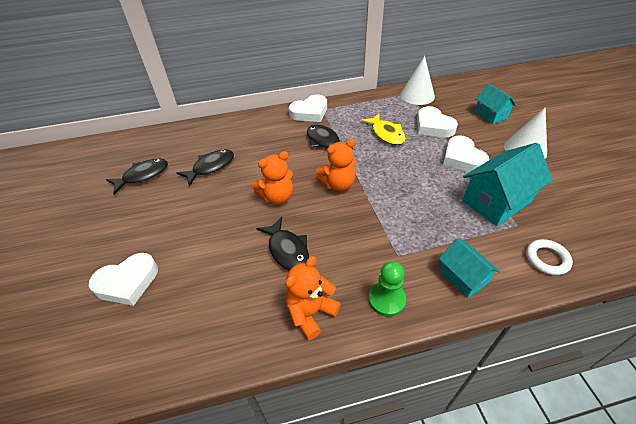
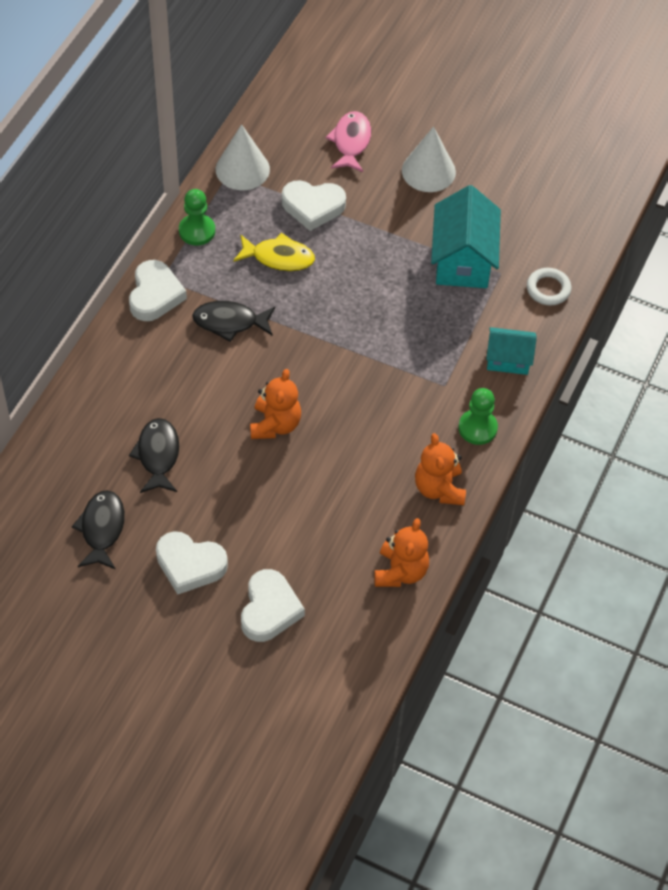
camera: 55 degrees left, 10 degrees up
black fish [256,217,309,271] -> none
orange teddy bear [316,139,356,191] -> orange teddy bear moved to [374,518,429,587]
white heart [443,135,489,172] -> white heart moved to [156,531,228,595]
turquoise house [475,84,516,124] -> pink fish [326,111,371,172]
none -> green pawn [179,189,215,246]

